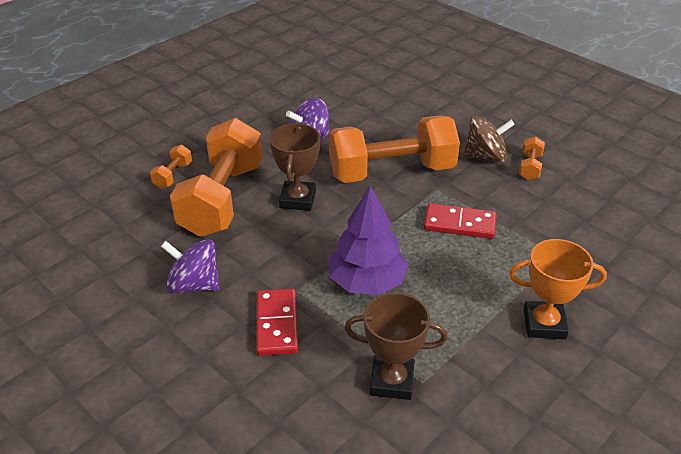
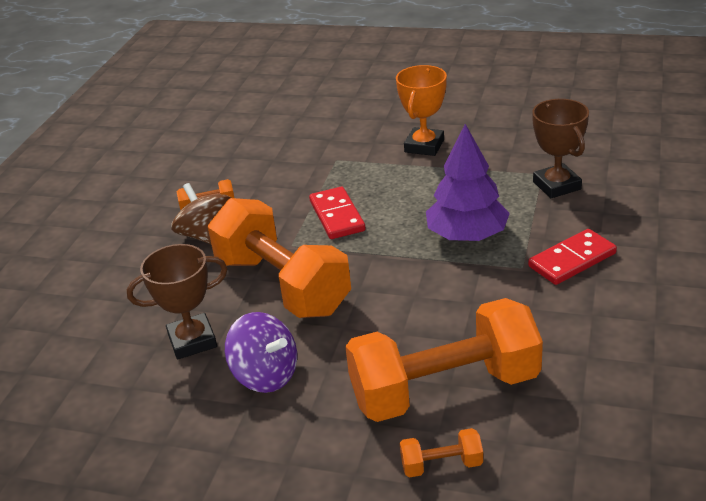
camera: 115 degrees left, 5 degrees down
purple spinning top [161,239,220,294] -> none
brown trophy [270,123,320,211] -> brown trophy moved to [127,244,228,359]
orange trophy [509,239,607,339] -> orange trophy turned 45 degrees clockwise [396,65,447,156]

